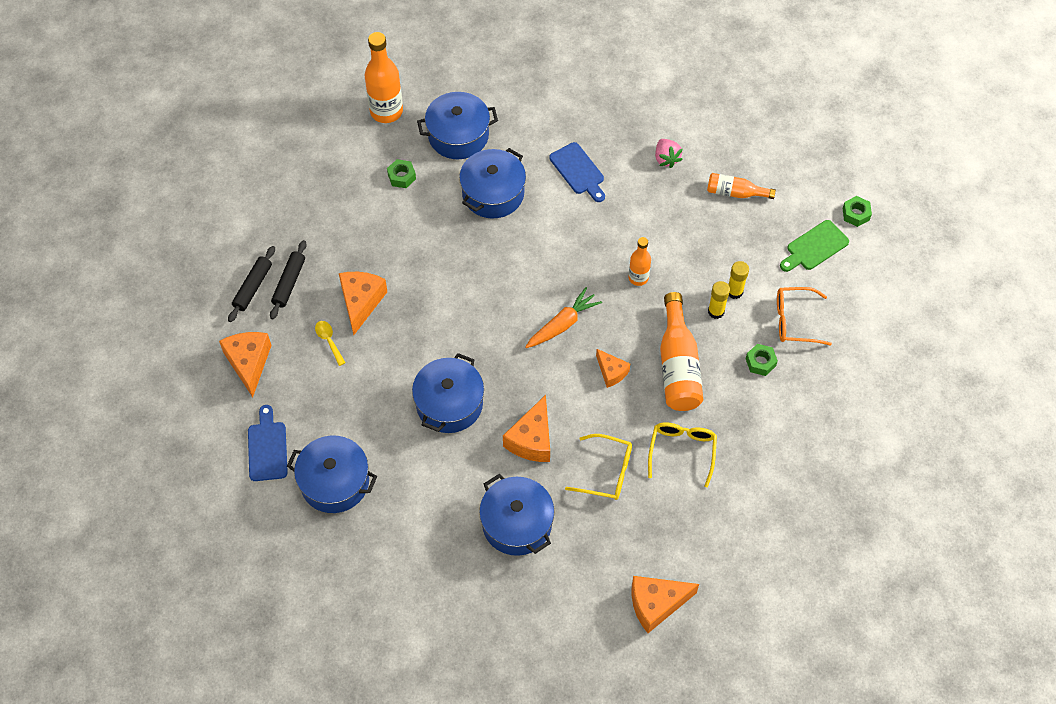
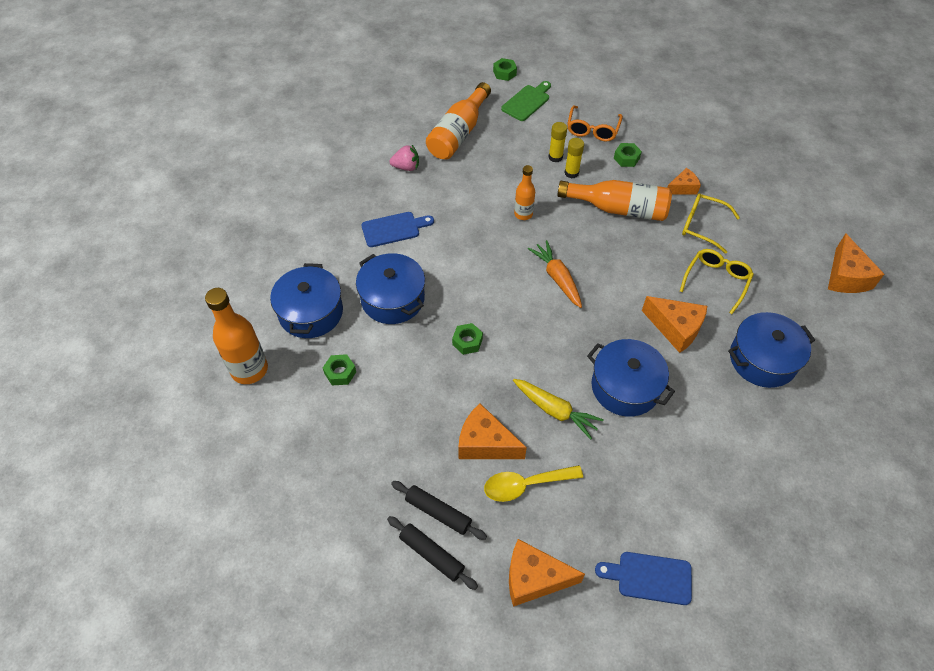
camera: 75 degrees left, 5 degrees down
blue pot [287,436,377,513] -> none
yellow spoon [315,321,346,366] -> yellow spoon [484,465,583,502], size x1.66
orange cheese [596,349,630,388] -> orange cheese moved to [667,168,701,195]
orange bottle [707,173,776,199] -> orange bottle [426,82,491,160], size x1.74
green cutting board [780,220,849,272] -> green cutting board turned 120 degrees counterclockwise [501,81,551,121]
none -> green nut [452,323,483,355]
none -> yellow carrot [513,379,604,439]

